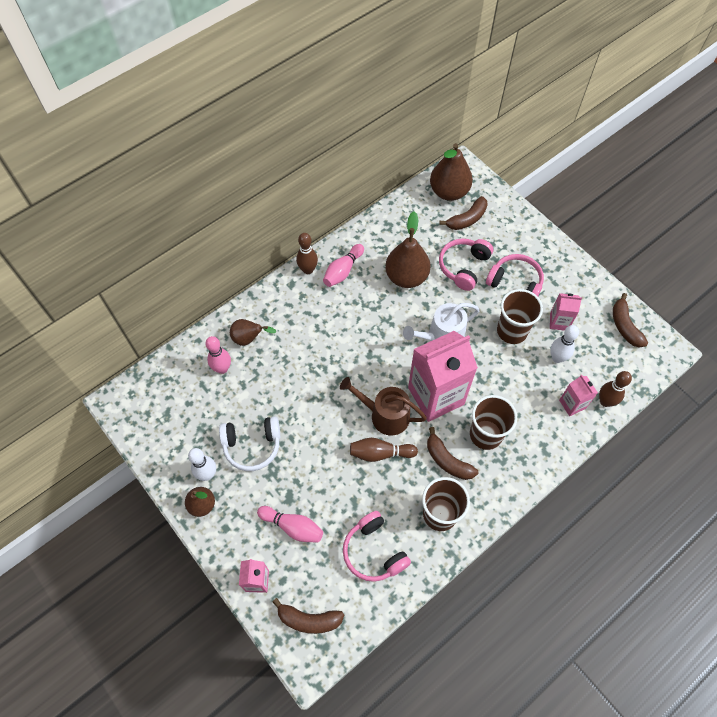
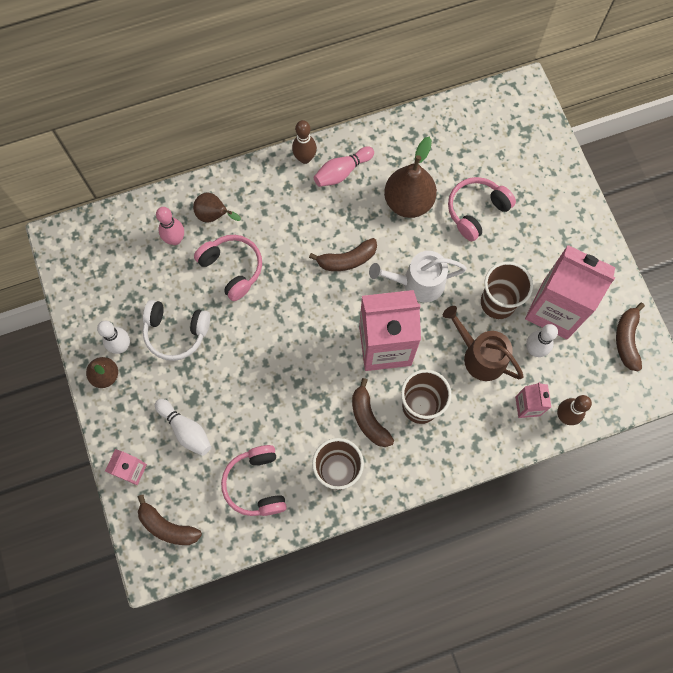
camera: 20 degrees right, 10 degrees up
pink bowling pin [257,506,323,543] -> white bowling pin [155,399,211,456]
brown watering can [340,377,427,436] -> brown watering can moved to [443,306,524,381]
brown bowling pin [350,438,418,462] -> none
brown pear [430,143,473,201] -> none
brown banana [439,196,488,230] -> brown banana moved to [309,238,377,271]
pink headphones [486,254,544,296] -> pink headphones moved to [194,235,262,301]
pink carton [550,293,582,331] -> pink carton [525,245,616,339], size x2.15

